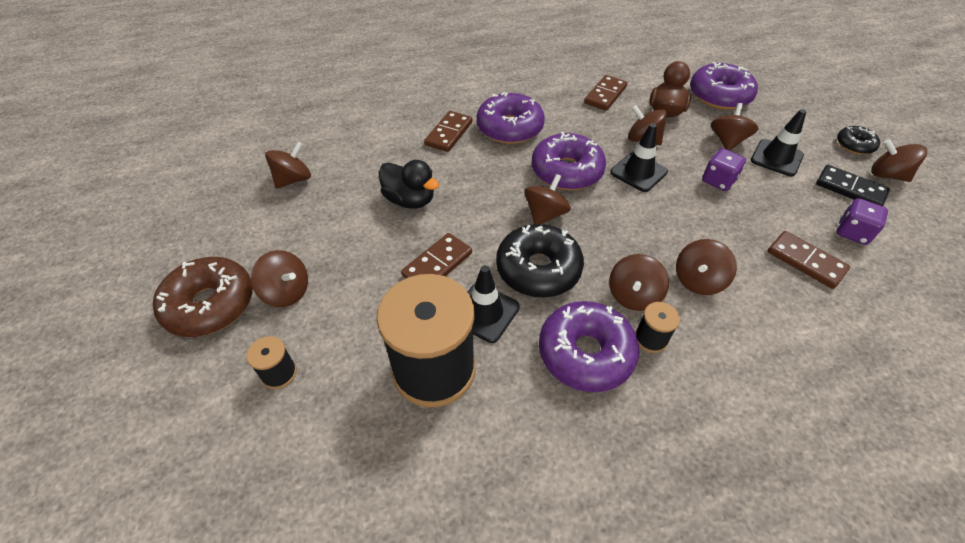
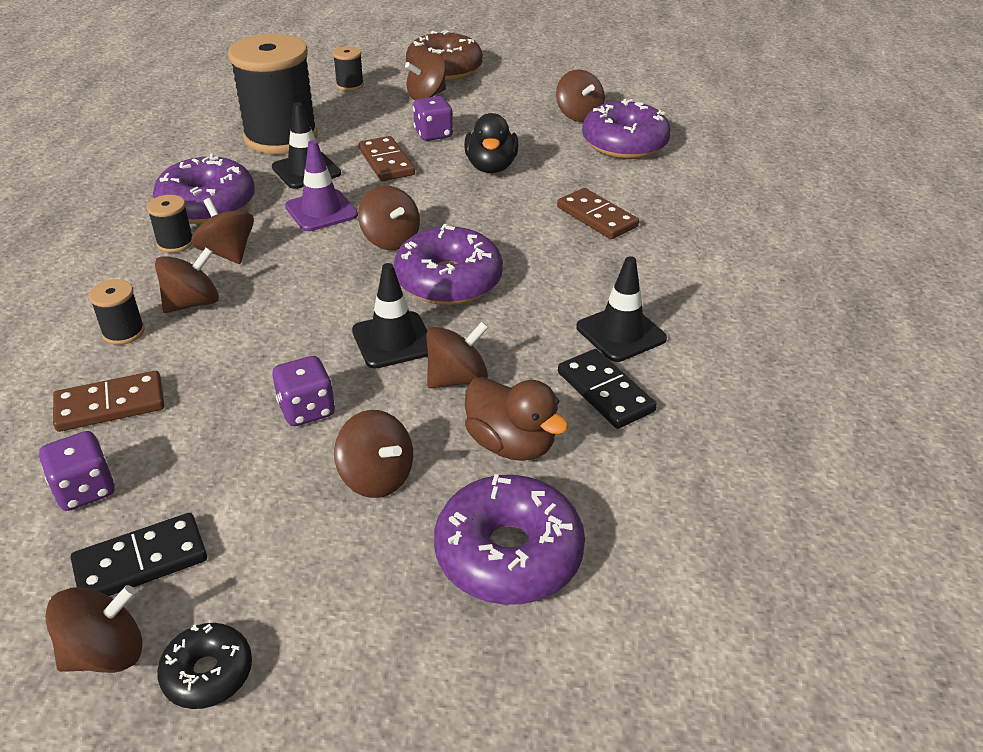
camera: 115 degrees right, 10 degrees down
black duck [379,160,439,209] -> black duck turned 60 degrees counterclockwise [464,113,519,173]
purple donut [477,92,545,144] -> purple donut moved to [582,99,671,159]
black donut [496,224,584,298] -> purple traffic cone [285,140,358,231]
brown domino [584,75,627,111] -> black domino [558,349,657,429]
brown spinning top [676,239,737,295] -> brown spinning top turned 75 degrees clockwise [155,247,219,313]
black traffic cone [751,109,806,176] -> black traffic cone moved to [576,256,667,362]
none -> black spool [89,279,145,345]
none -> purple dice [413,96,453,141]

